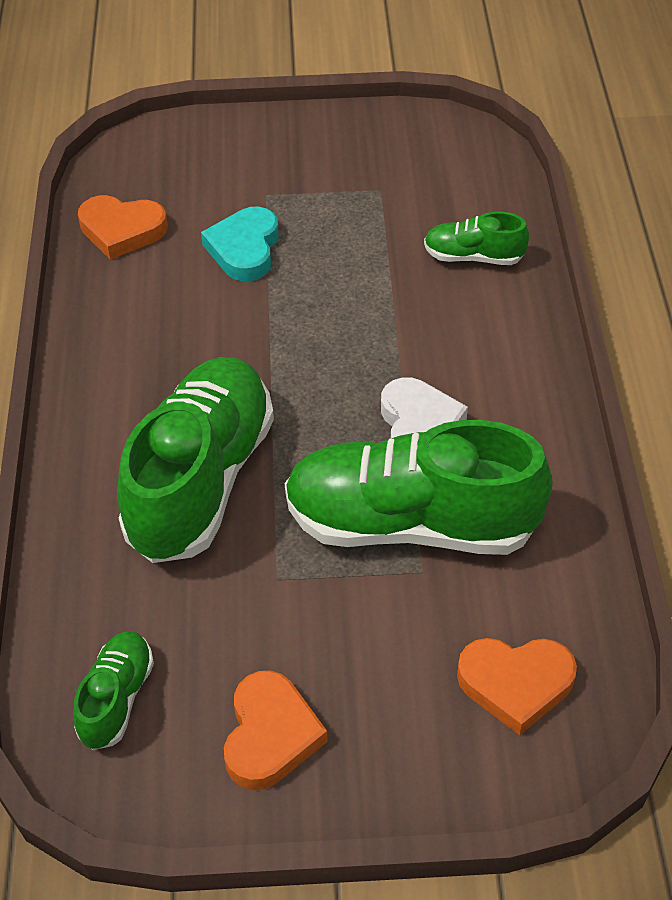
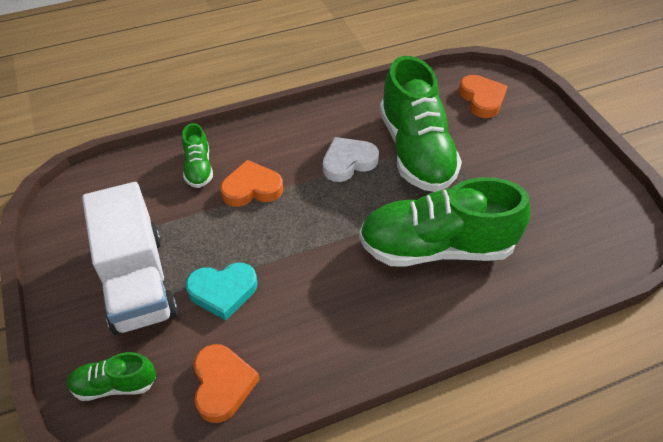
camera: 110 degrees left, 0 degrees up
green shoe [73,631,154,750] -> green shoe moved to [67,352,156,401]
orange heart [224,671,328,790] -> orange heart moved to [220,160,283,207]
none -> white truck [82,182,178,335]

